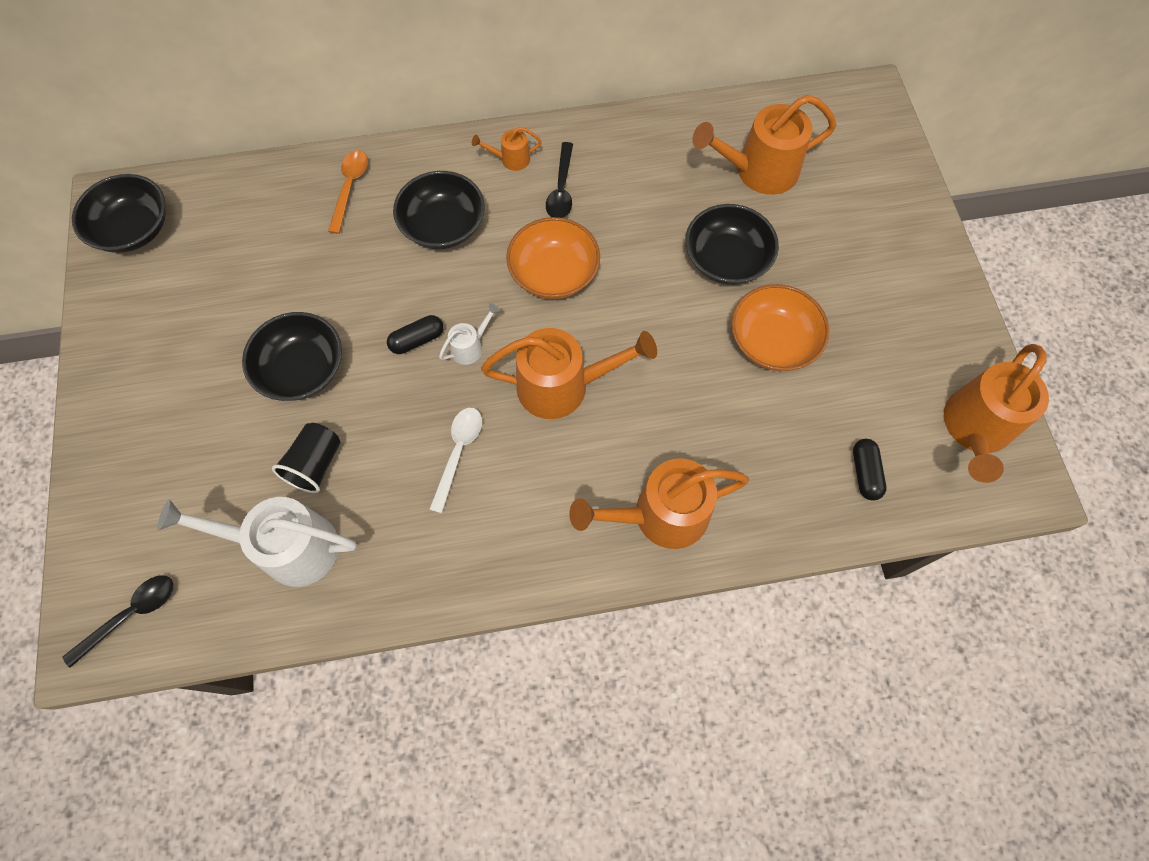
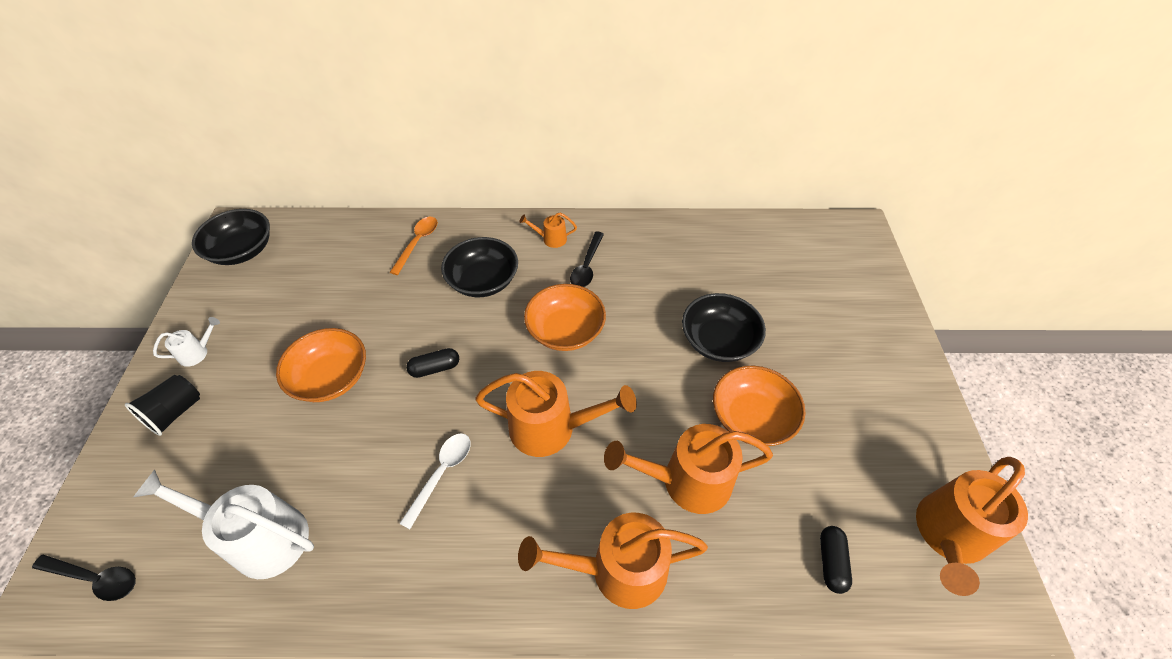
camera: 10 degrees right, 15 degrees down
black spoon [62,575,173,668] -> black spoon turned 45 degrees clockwise [32,555,136,601]
black bowl [242,312,342,401] -> orange bowl [276,328,366,402]
black cup [272,423,341,493] -> black cup moved to [125,375,200,436]
white watering can [439,303,500,365] -> white watering can moved to [153,317,220,367]
orange watering can [692,95,836,195] -> orange watering can moved to [604,424,773,514]

